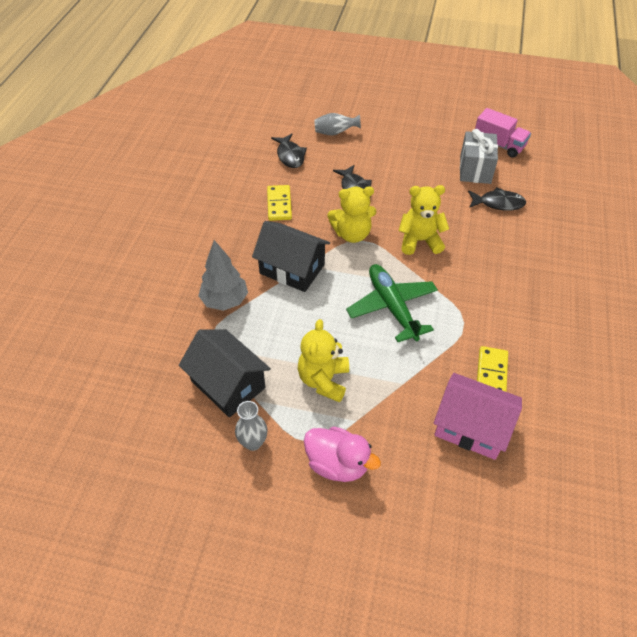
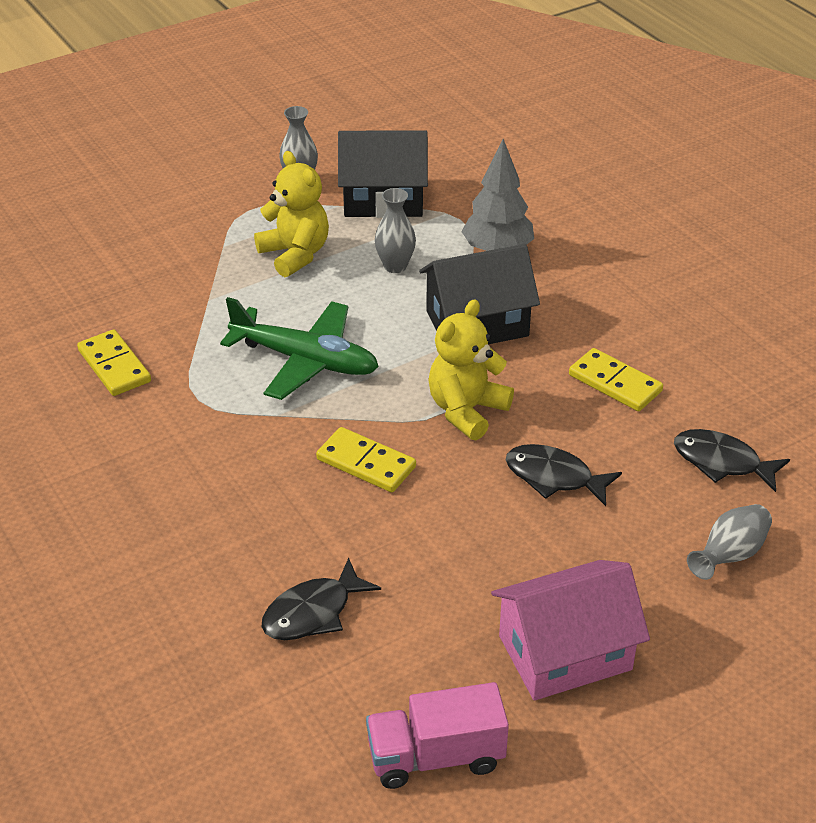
camera: 135 degrees right, 10 degrees down
pink duck [304,427,381,482] -> none
yellow teddy bear [398,185,449,255] -> yellow domino [316,427,416,492]
pink house [434,373,522,460] -> pink house moved to [491,560,650,701]
grey gift [460,129,498,184] -> none
none -> grey vase [375,188,416,273]

